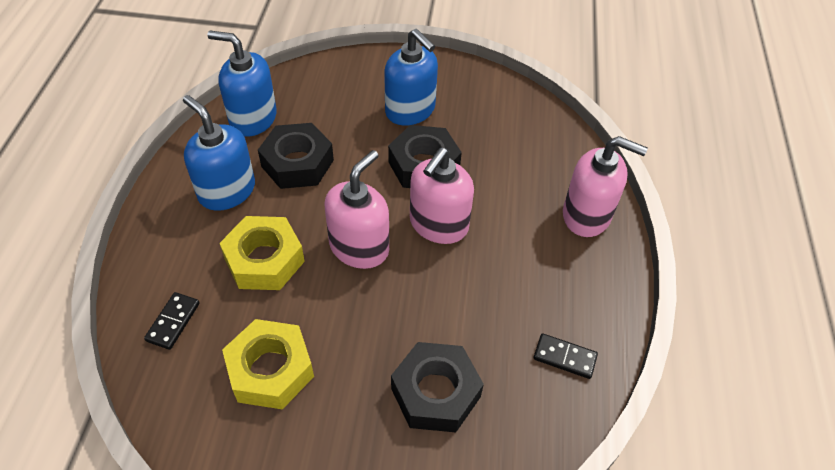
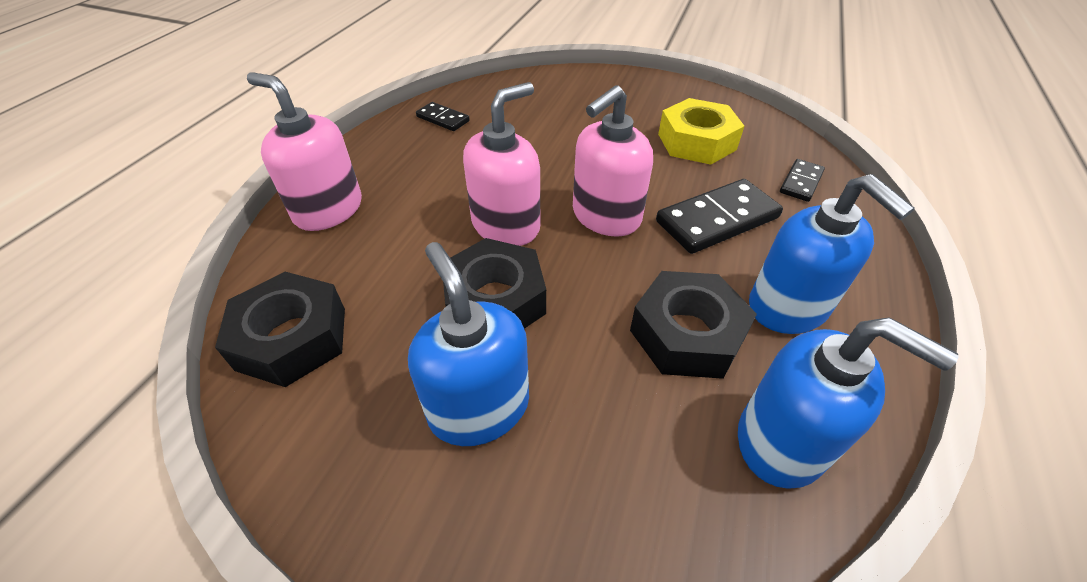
camera: 165 degrees left, 5 degrees down
yellow nut [219,216,305,290] -> black domino [656,179,783,254]
black nut [391,342,484,432] -> black nut moved to [215,272,345,387]

